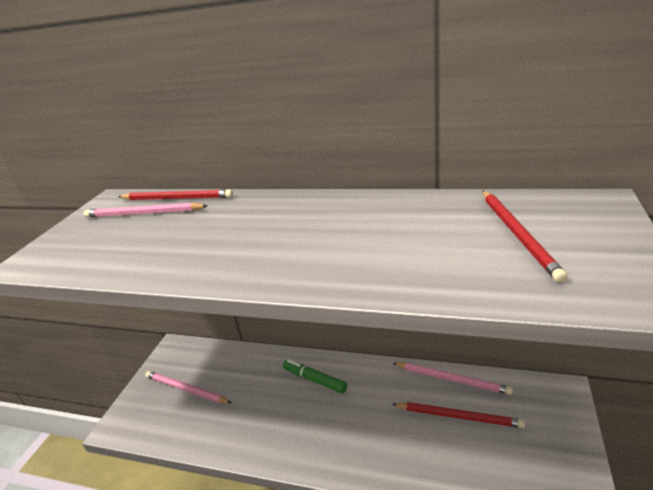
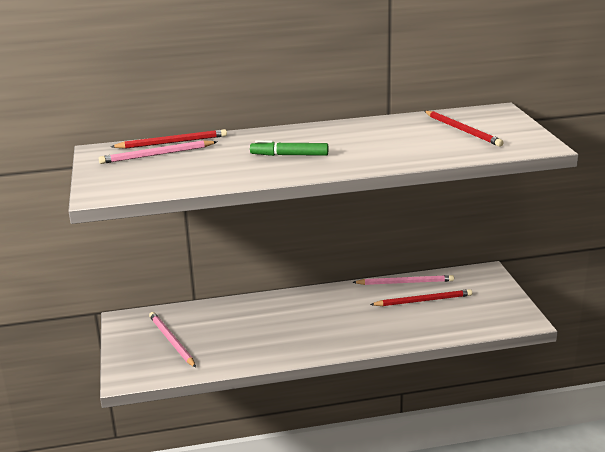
camera: 30 degrees left, 5 degrees down
pink pencil [145,371,231,404] -> pink pencil turned 60 degrees clockwise [149,312,196,368]
green marker [283,359,347,394] -> green marker moved to [250,140,328,156]

